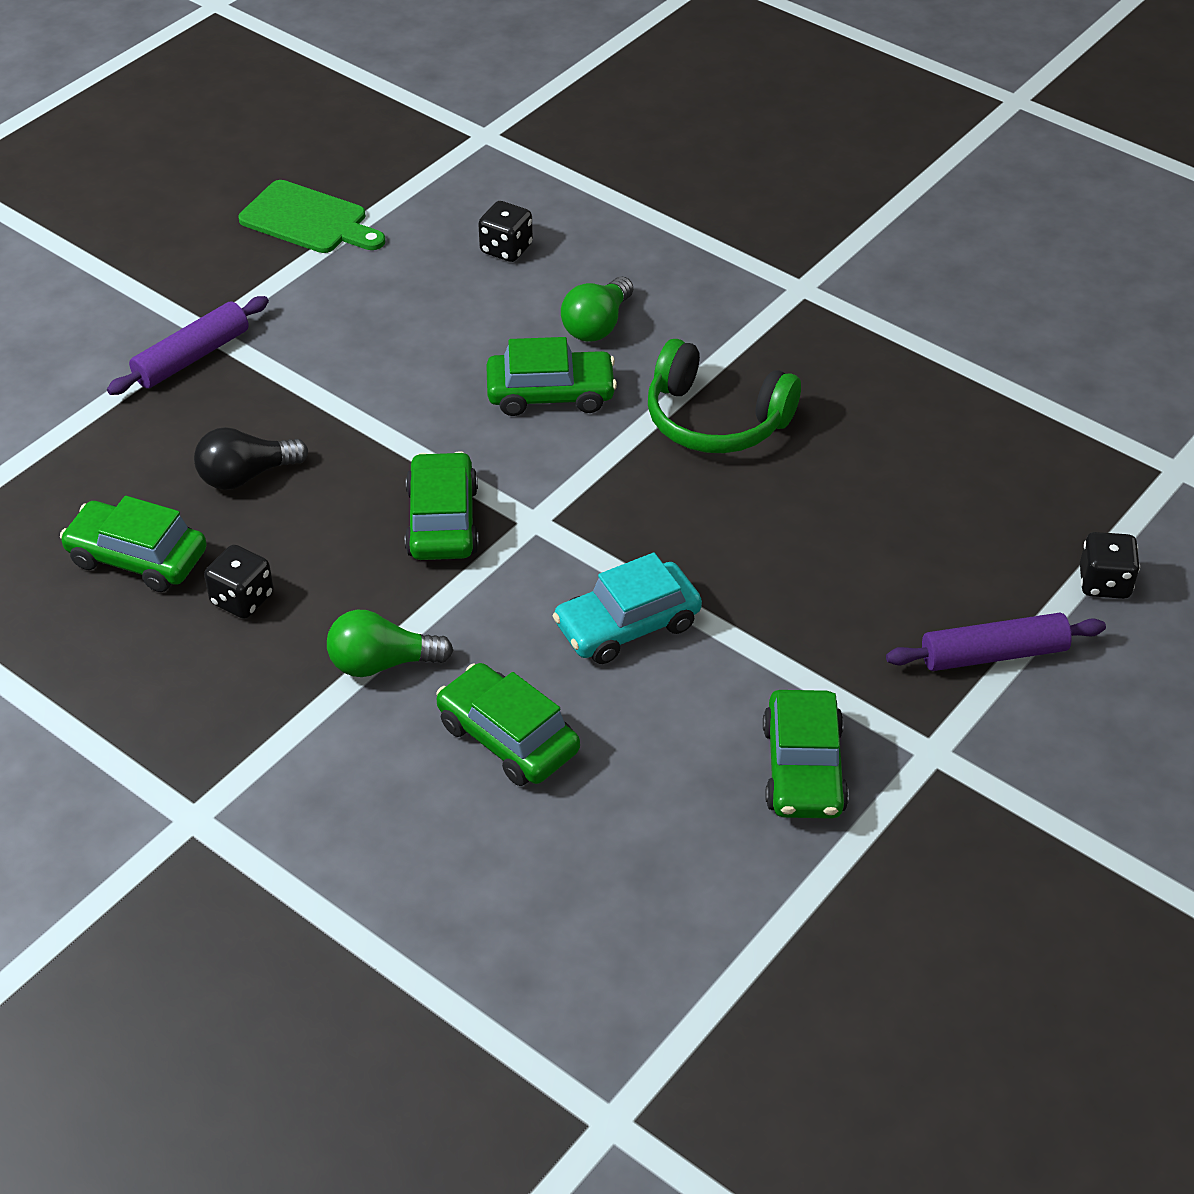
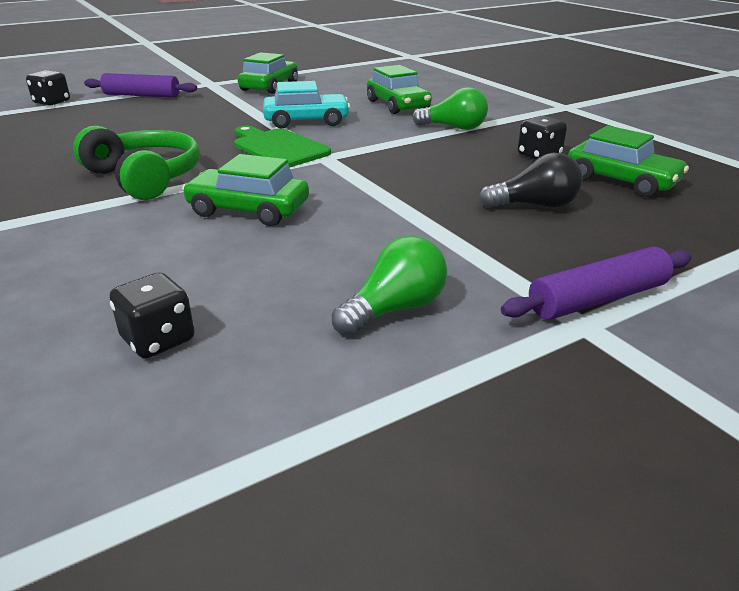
camera: 160 degrees left, 15 degrees down
green cutting board [238,180,385,253] -> green cutting board moved to [234,126,331,168]
green car [405,451,479,560] -> none
green light bulb [561,277,633,342] -> green light bulb moved to [332,236,447,336]

